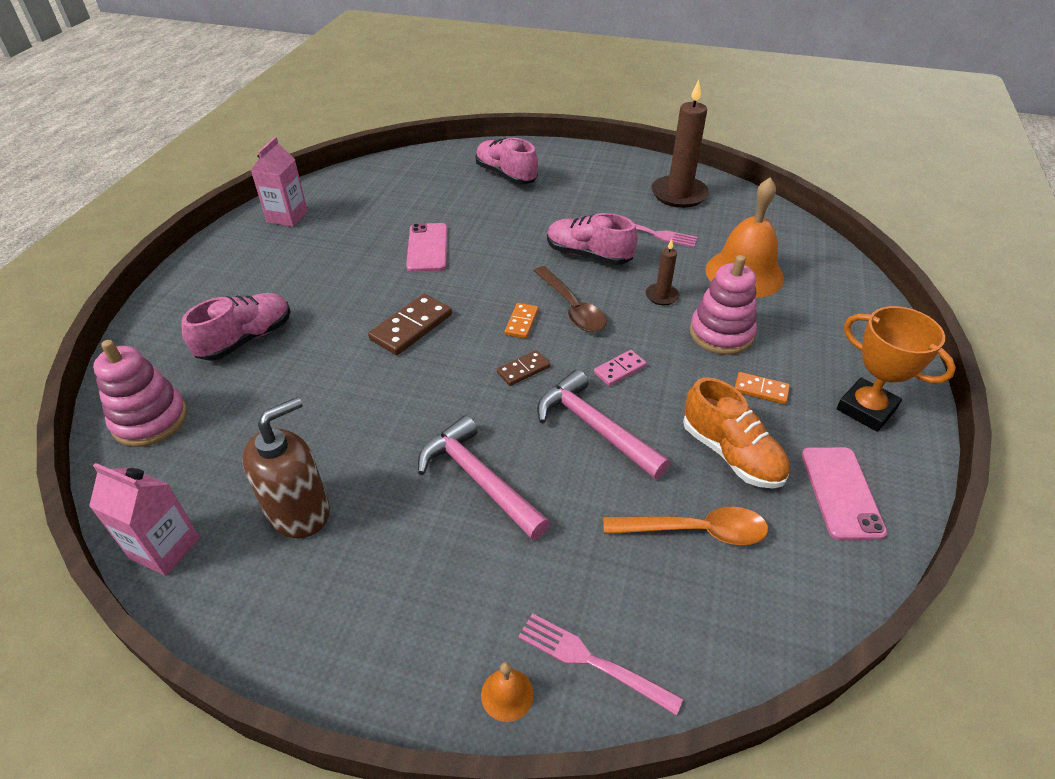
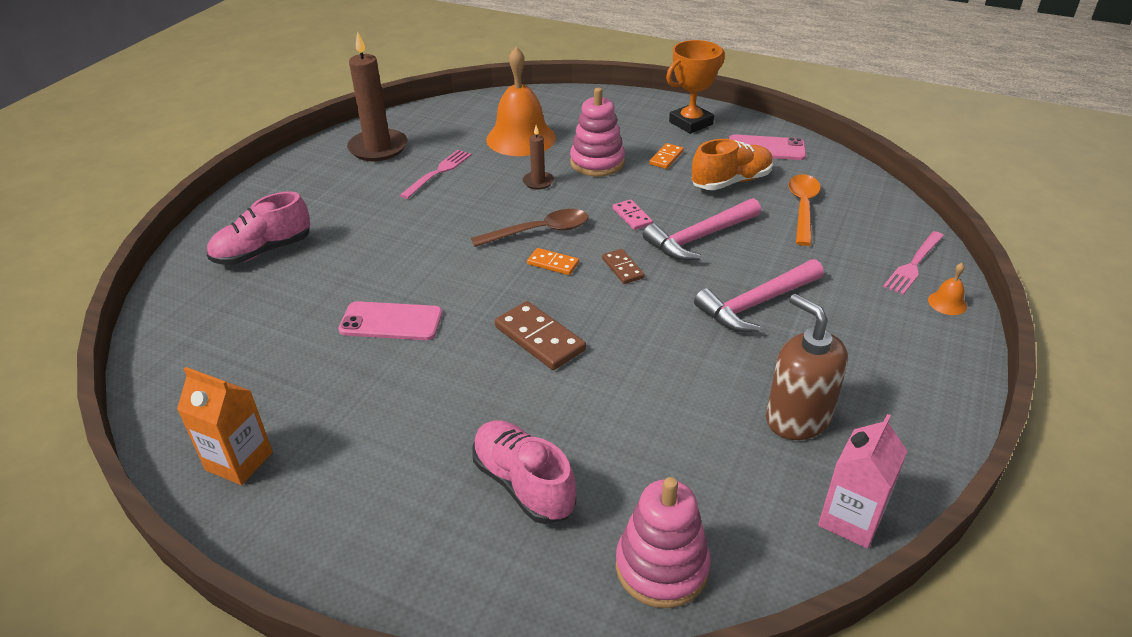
camera: 80 degrees left, 5 degrees down
pink carton [251,137,308,227] -> orange carton [177,367,273,485]
pink shoe [547,213,638,265] -> none

